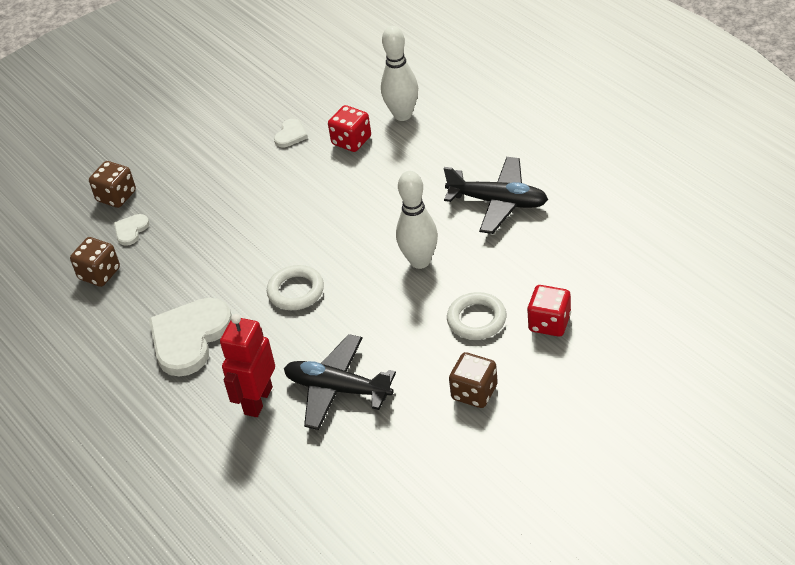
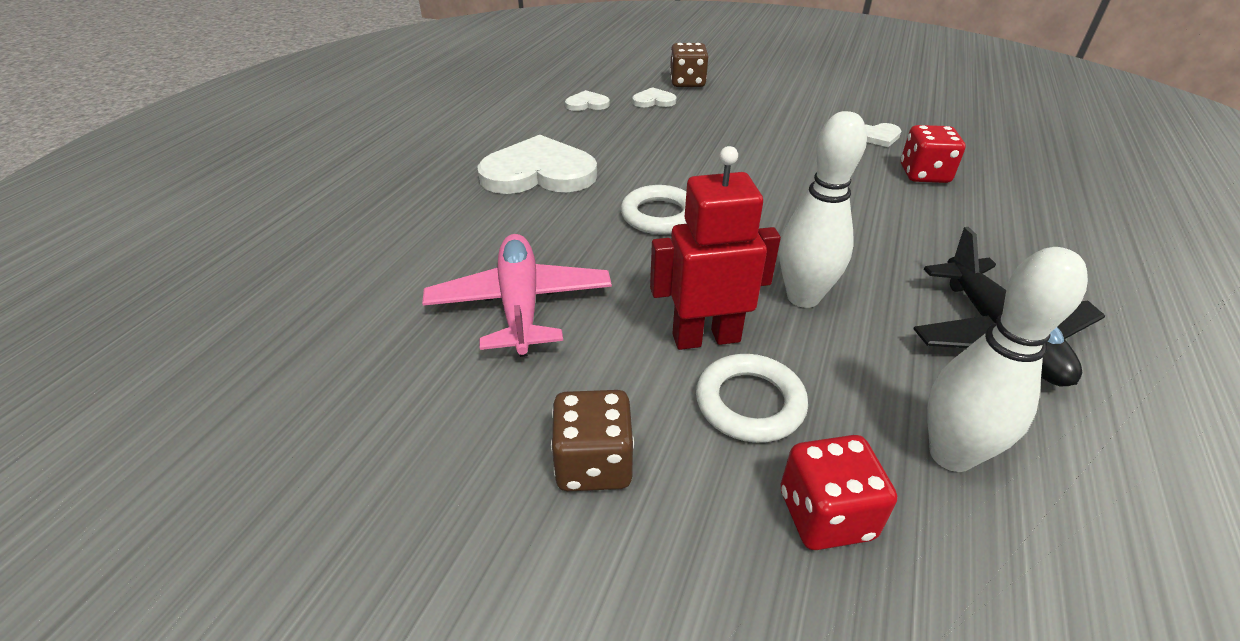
camera: 55 degrees right, 5 degrees down
brown dice [70,237,120,287] -> white heart [565,90,610,111]
red robot [220,314,275,417] -> red robot moved to [650,146,781,350]
black plane [284,334,396,430] -> pink plane [422,234,612,357]
white bowling pin [381,26,418,121] -> white bowling pin moved to [927,247,1088,472]

